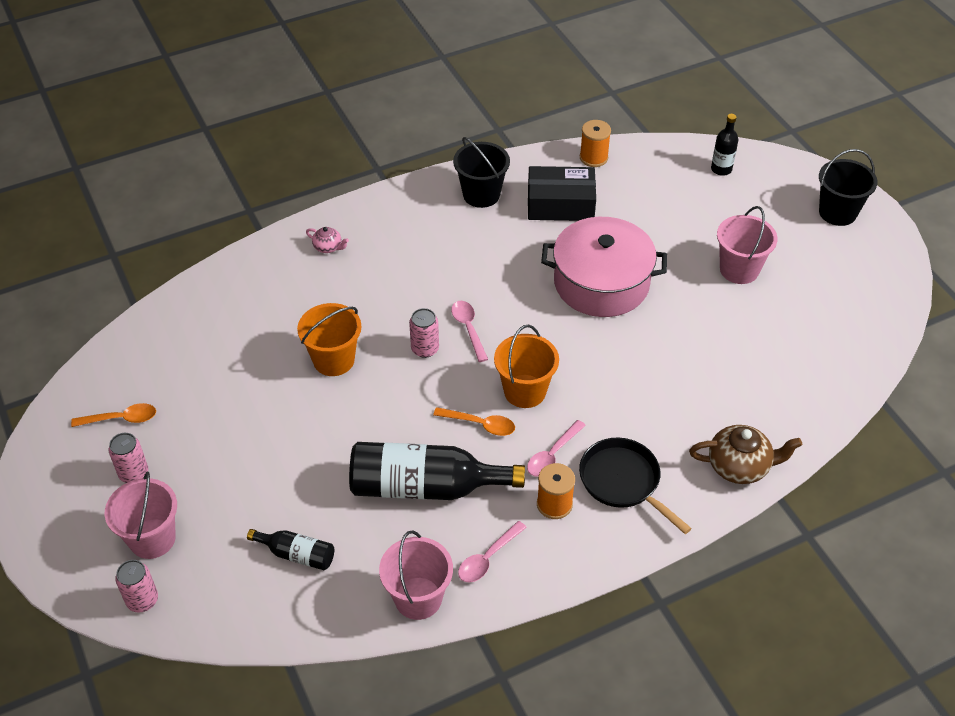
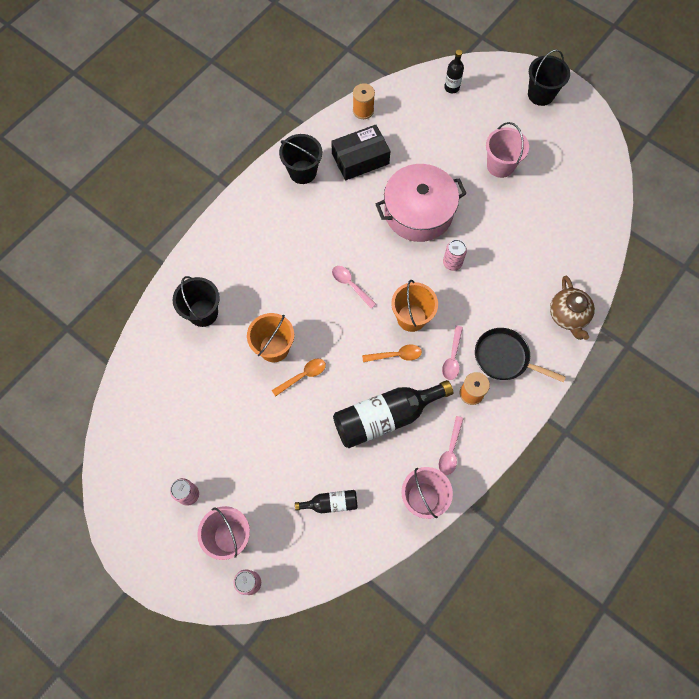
camera: 25 degrees left, 20 degrees up
orange spoon [71,403,156,427] -> orange spoon moved to [272,359,326,396]
pink teapot [306,227,349,253] -> none
pink can [409,308,439,358] -> pink can moved to [443,240,467,271]
brown teapot [689,425,802,484] -> brown teapot turned 105 degrees clockwise [550,276,595,340]
none -> black bucket [173,276,220,327]

